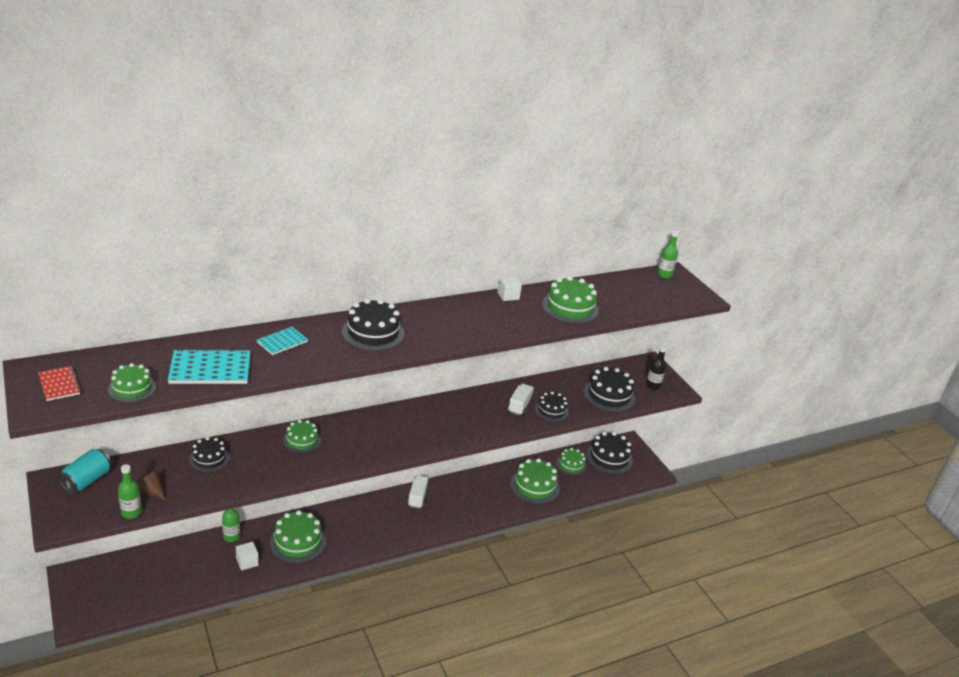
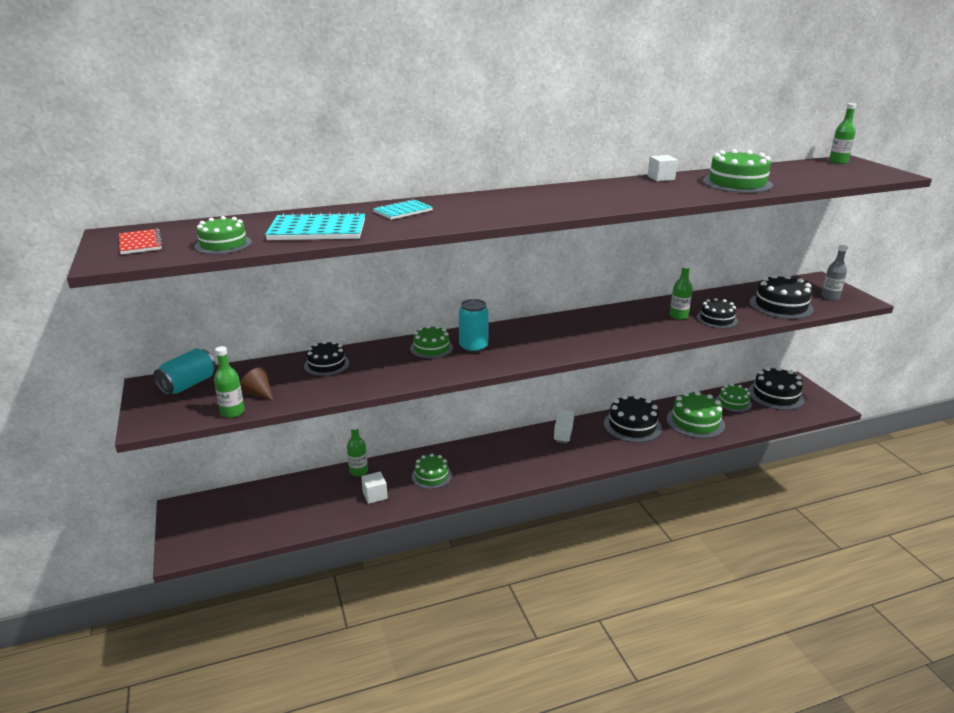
camera: 10 degrees right, 5 degrees down
green cake [270,510,326,563] -> green cake [412,454,452,489], size x0.64
black cake [342,299,404,351] -> black cake moved to [604,395,662,443]
white truck [508,384,534,416] -> green bottle [670,261,692,320]
black bottle [646,346,667,390] -> grey bottle [821,245,847,300]
none -> turquoise can [459,299,489,353]

